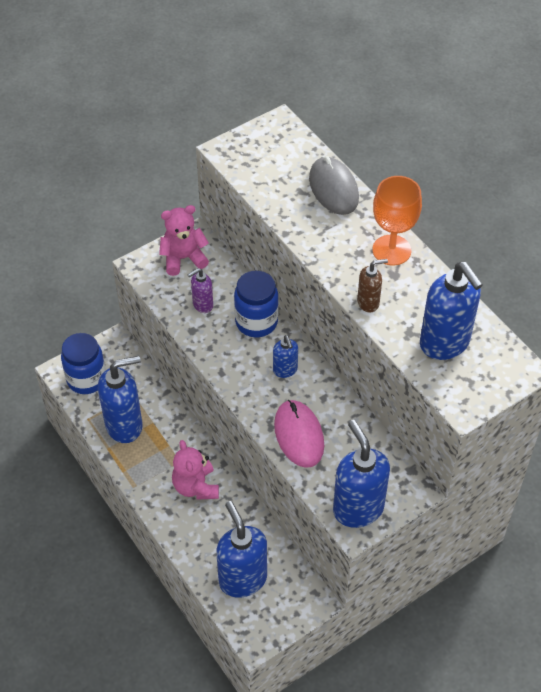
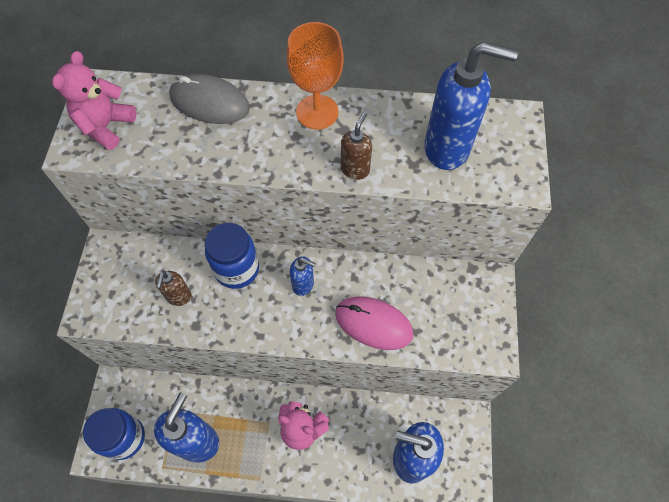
camera: 50 degrees left, 10 degrees up
pink teddy bear [159,205,209,276] -> pink teddy bear moved to [52,51,136,150]
purple soap dispenser [187,268,213,313] -> brown soap dispenser [155,271,192,306]
blue soap dispenser [333,420,390,528] -> none

